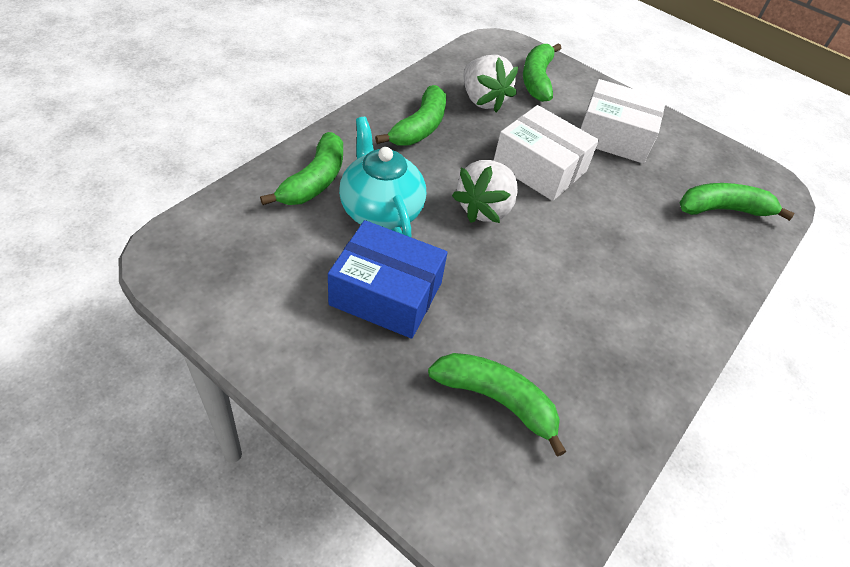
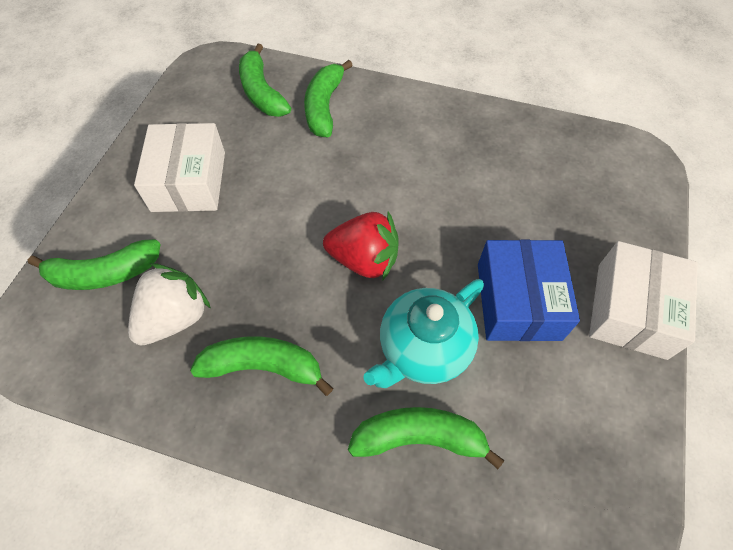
camera: 105 degrees left, 10 degrees up
green banana [428,353,566,457] -> green banana moved to [304,60,353,137]
white strawberry [452,160,518,223] -> red strawberry [323,211,399,281]
white box [494,105,599,201] -> white box moved to [589,241,698,360]

